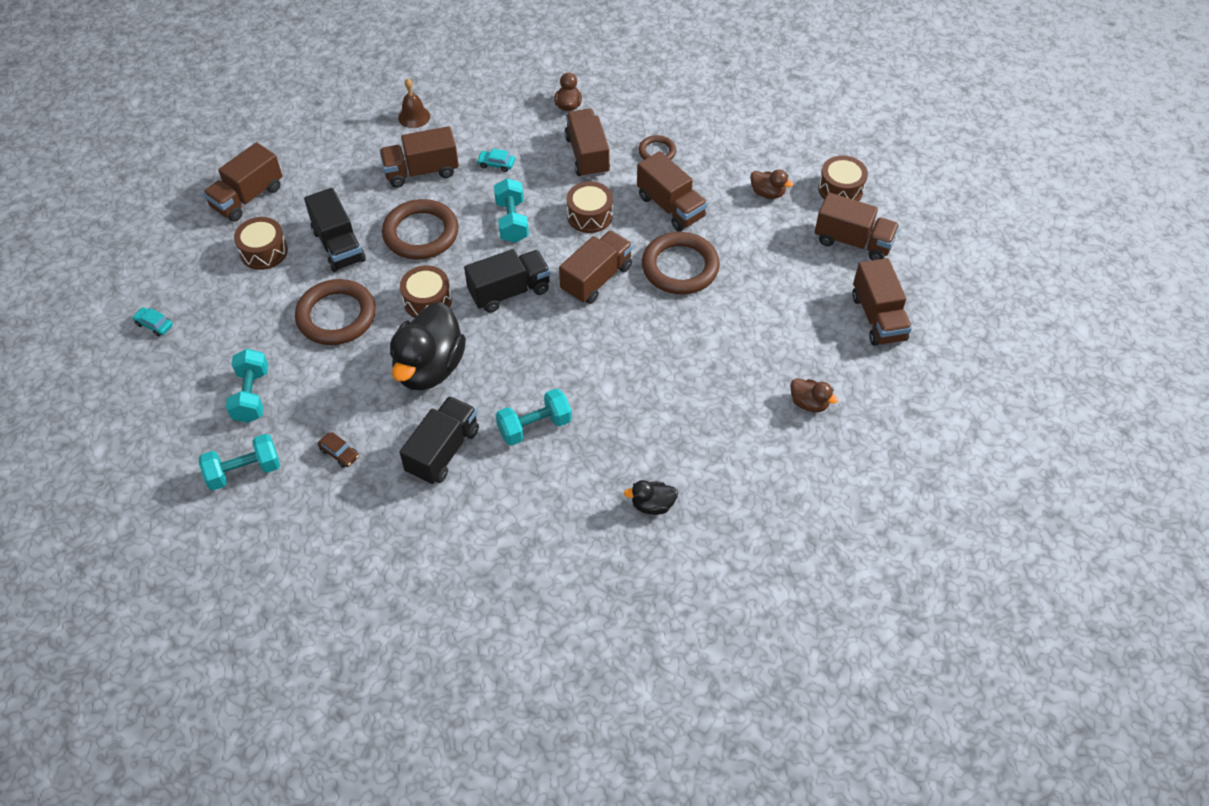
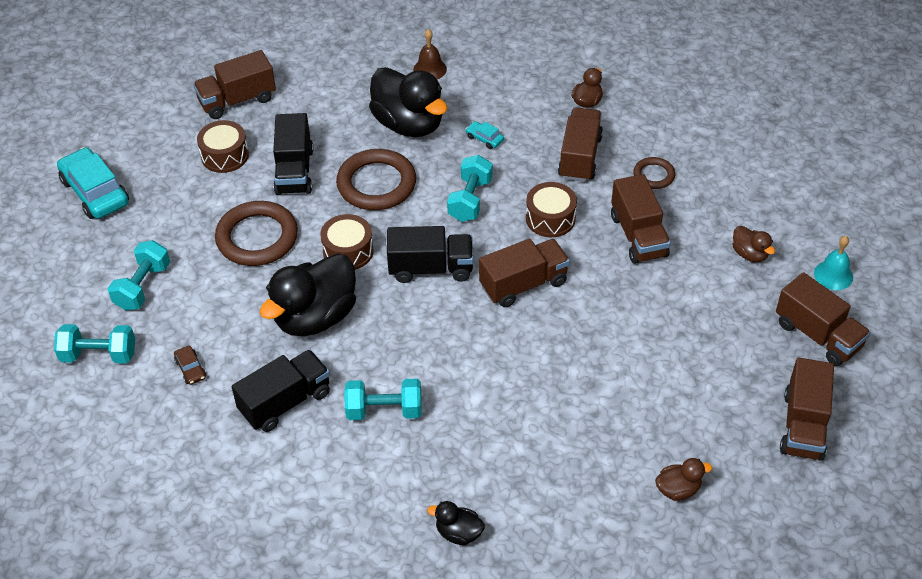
camera: 25 degrees right, 5 degrees down
turquoise car [132,307,173,337] -> turquoise car [57,147,129,219], size x2.25
brown truck [379,126,459,188] -> black duck [369,67,447,137]
brown ring [642,232,720,294] -> none
brown duck [790,378,838,412] -> brown duck turned 75 degrees counterclockwise [655,458,712,501]
brown drum [818,155,868,201] -> turquoise bell [814,236,853,290]

